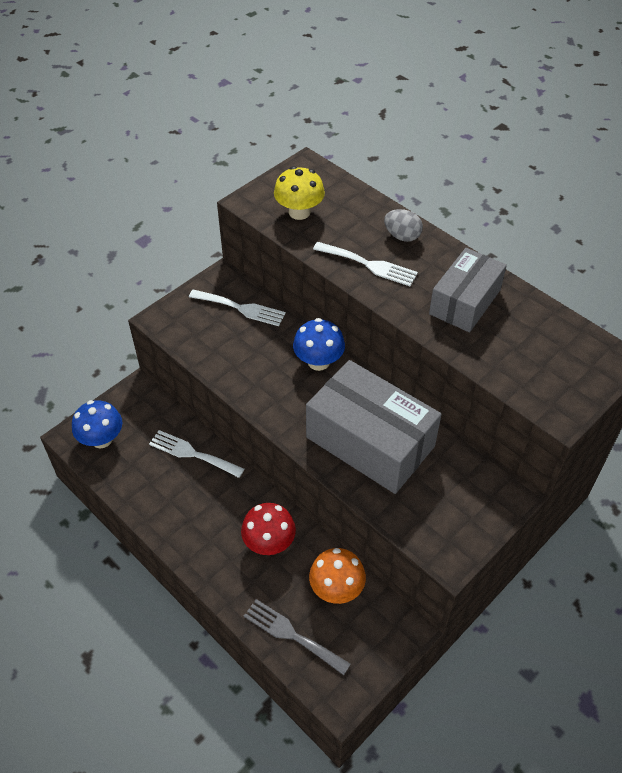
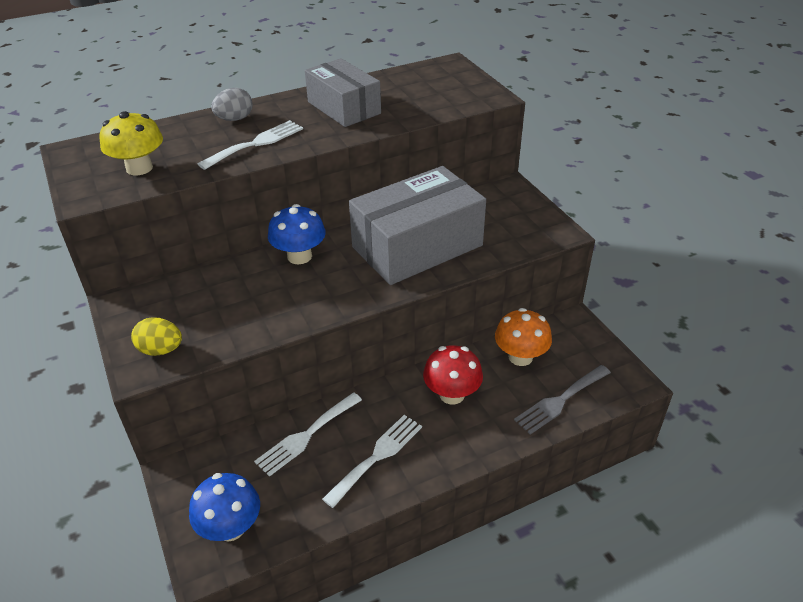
camera: 70 degrees left, 10 degrees down
white fork [189,290,286,326] -> white fork moved to [322,415,422,508]
none -> yellow egg [131,317,182,356]

